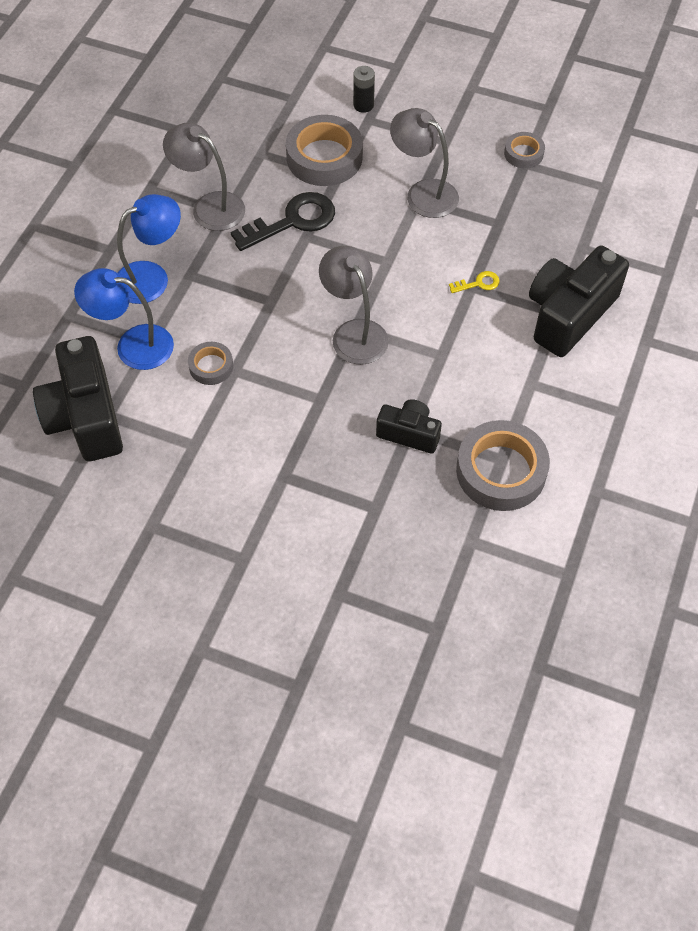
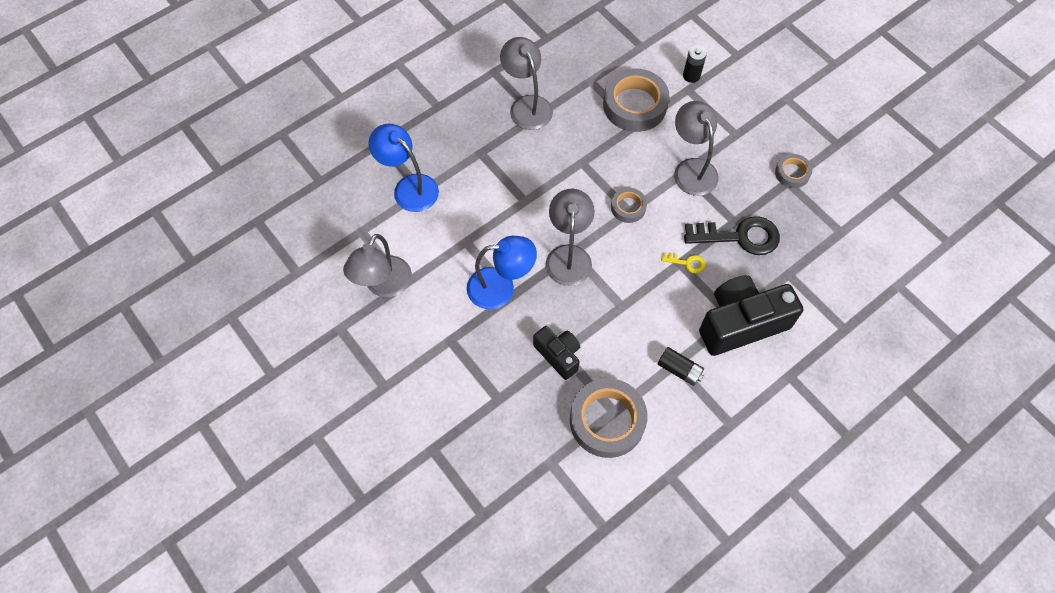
camera: 30 degrees right, 5 degrees up
black camera [33,336,123,461] -> none
blue lamp [117,194,181,304] -> blue lamp moved to [467,236,537,309]
grey tape [188,342,233,385] -> grey tape moved to [611,188,647,223]
black key [231,192,335,251] -> black key moved to [684,216,780,255]
none -> grey lamp [343,234,412,297]
none -> black battery [658,347,704,386]

